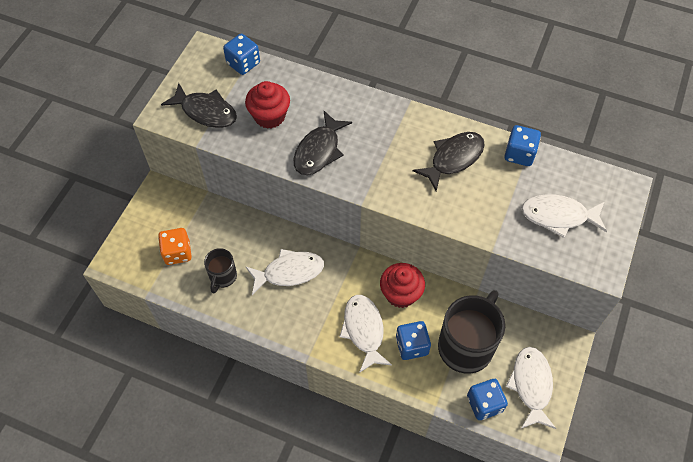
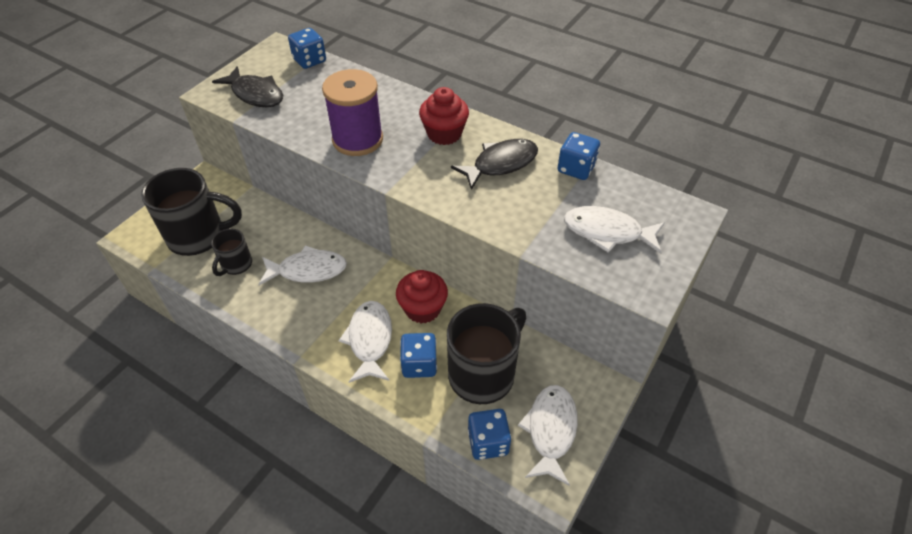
camera: 10 degrees right, 10 degrees down
orange dice [158,228,192,265] -> black mug [141,168,242,256]
red cupcake [245,81,290,129] -> red cupcake moved to [419,87,469,145]
black fish [294,111,352,175] -> purple spool [322,69,383,156]

